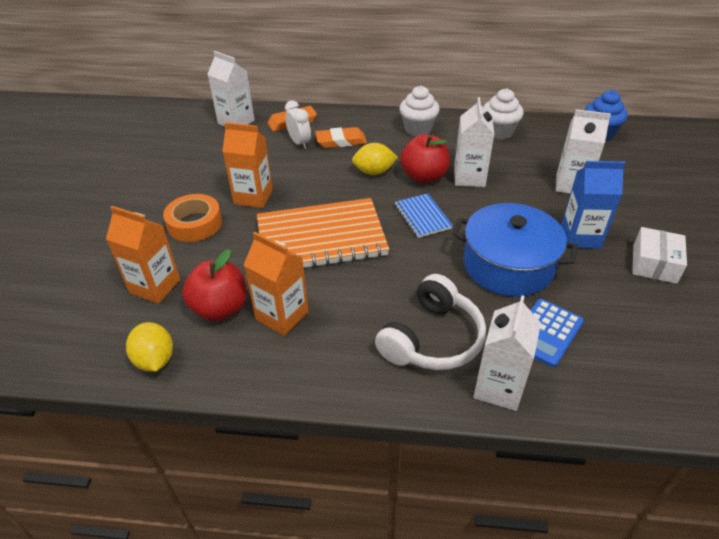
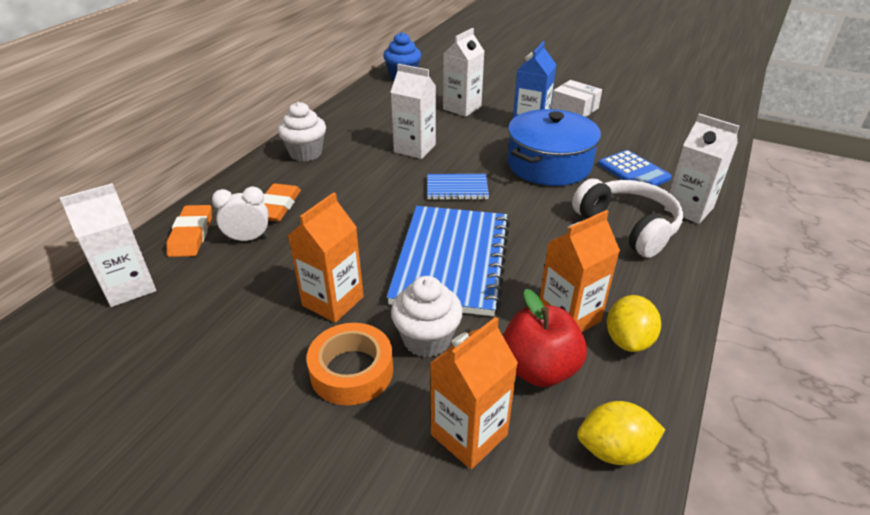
camera: 70 degrees left, 5 degrees down
orange notebook [257,198,389,268] -> blue notebook [387,206,510,316]
yellow lemon [352,143,398,175] -> yellow lemon moved to [607,295,661,352]
red apple [400,134,450,183] -> none
white cupcake [483,89,524,140] -> white cupcake moved to [391,276,463,358]

